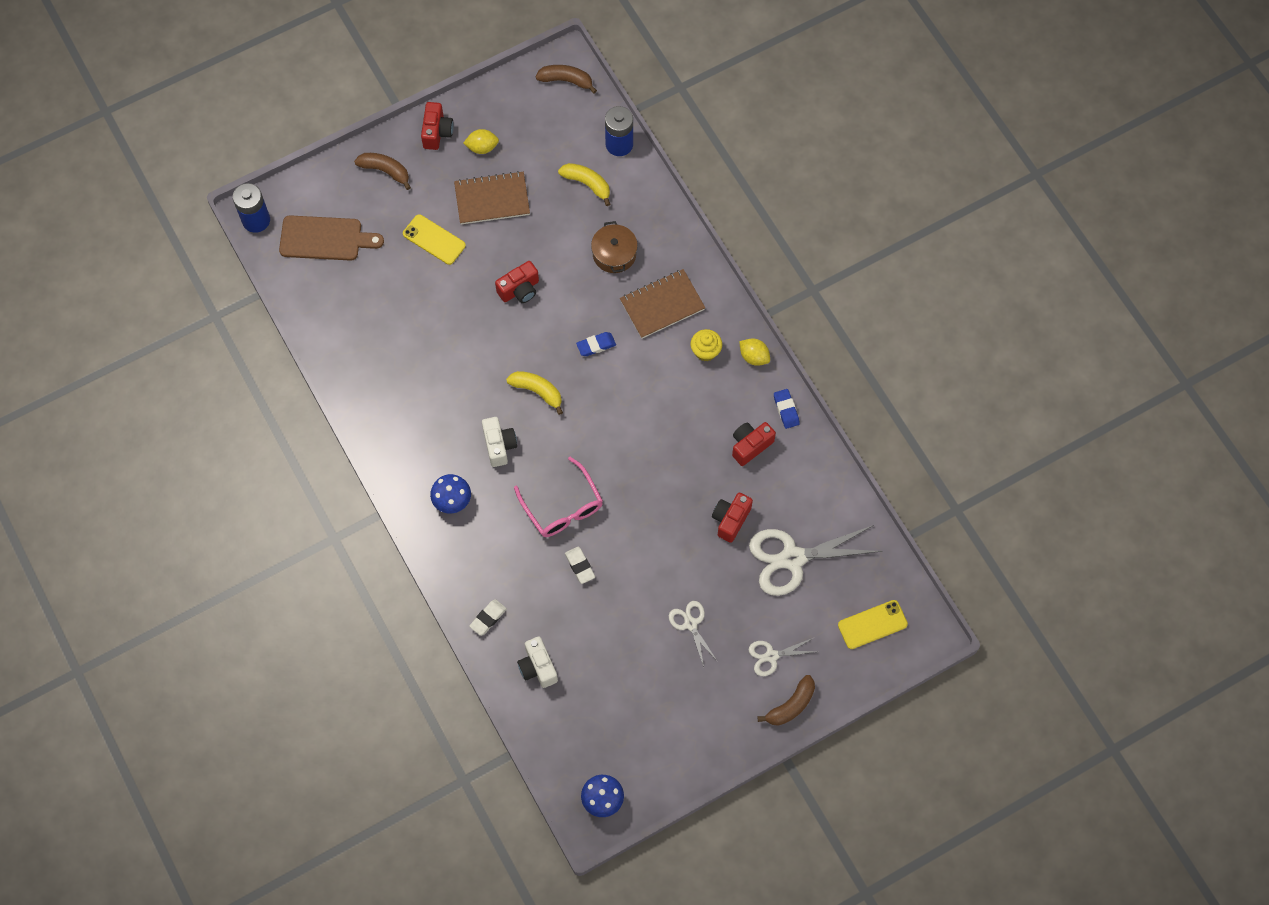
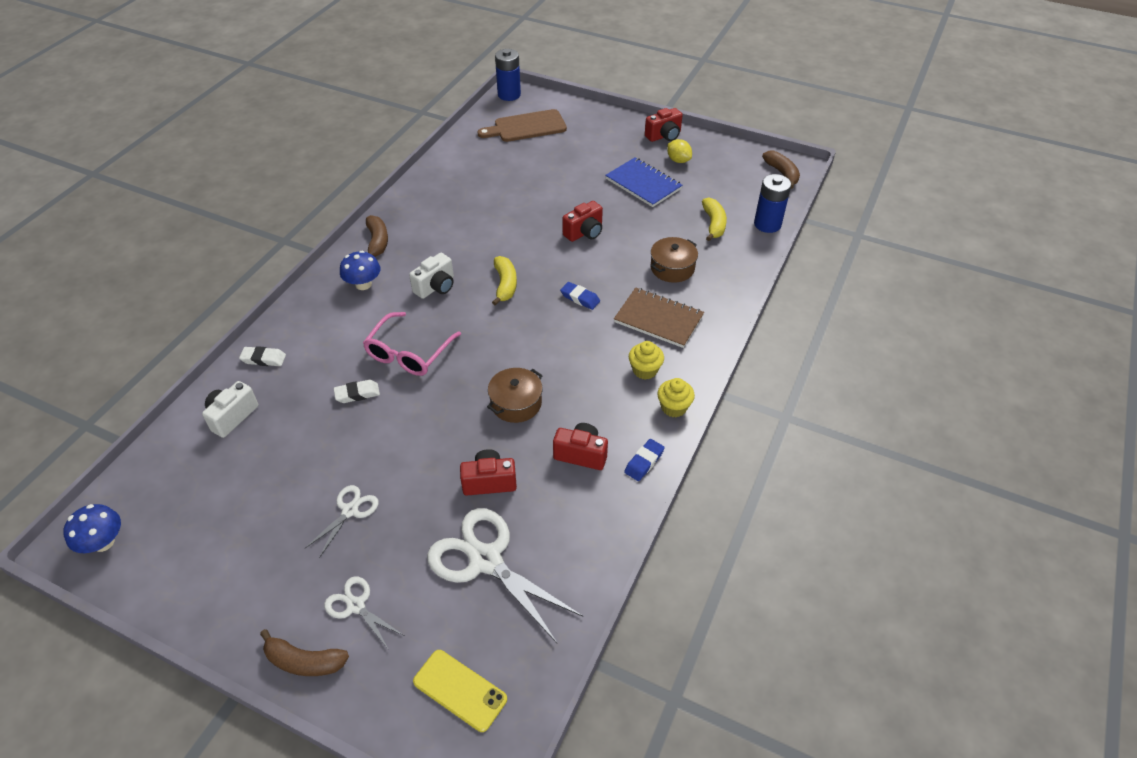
camera: 55 degrees right, 20 degrees down
brown cutting board [279,215,384,261] -> brown cutting board turned 105 degrees clockwise [477,109,567,142]
brown banana [354,153,411,190] -> brown banana moved to [366,215,388,257]
yellow phone [403,214,466,265] -> none
brown notebook [454,171,530,225] -> blue notebook [605,158,683,207]
red camera [495,261,539,303] -> red camera turned 60 degrees counterclockwise [563,201,603,242]
white eraser [565,547,595,584] -> white eraser turned 45 degrees clockwise [334,380,380,403]
yellow lemon [739,338,770,366] -> yellow cupcake [657,378,695,417]
none -> brown pot [487,368,543,423]

